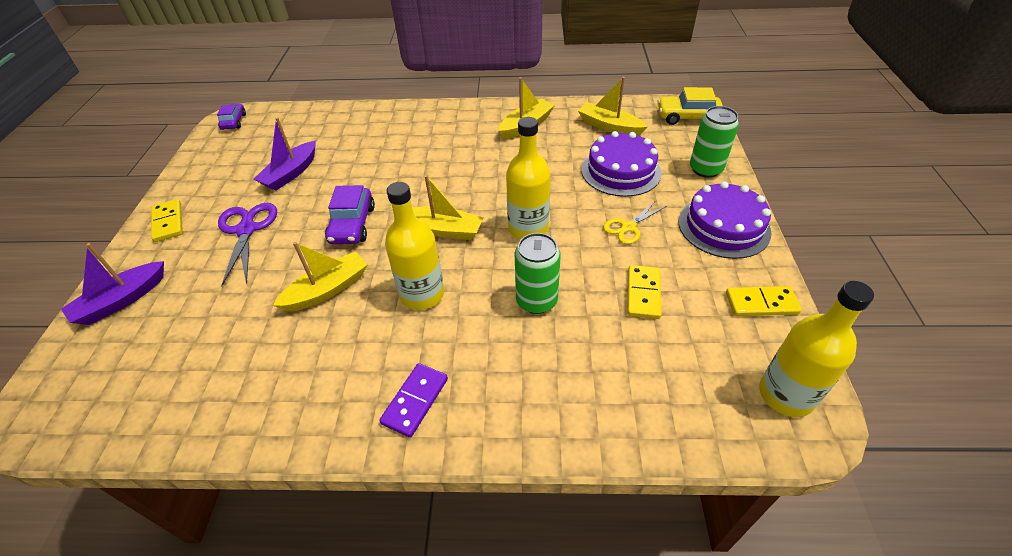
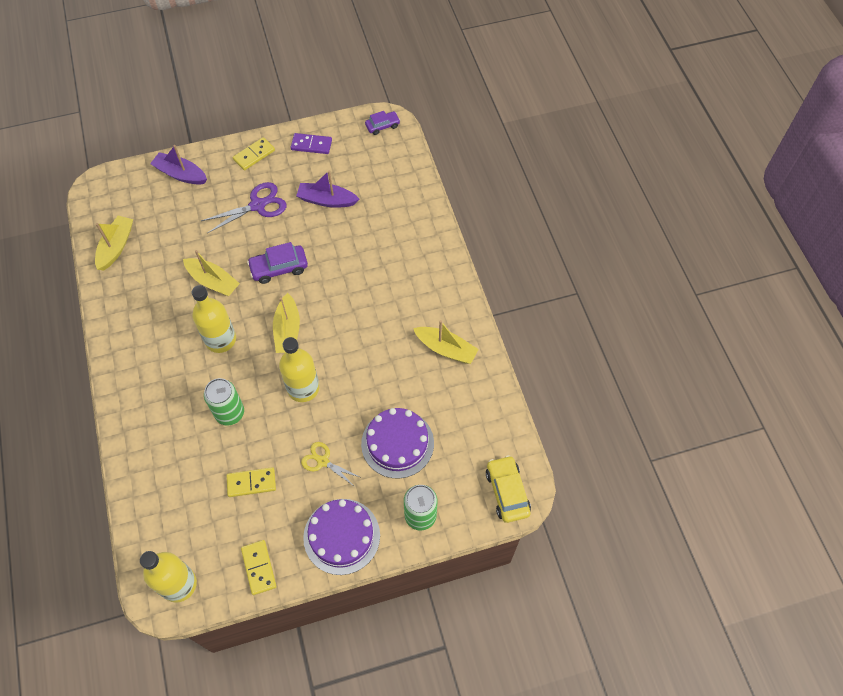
camera: 70 degrees right, 15 degrees up
purple domino [379,363,448,438] -> purple domino moved to [291,133,332,154]
yellow boat [578,77,648,136] -> yellow boat moved to [95,216,133,271]

